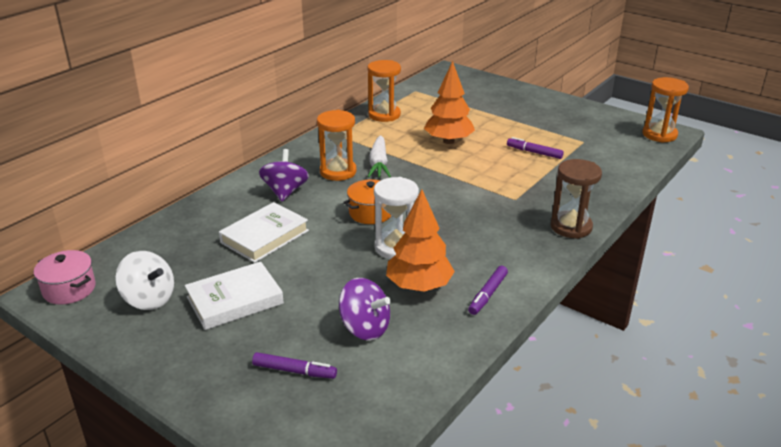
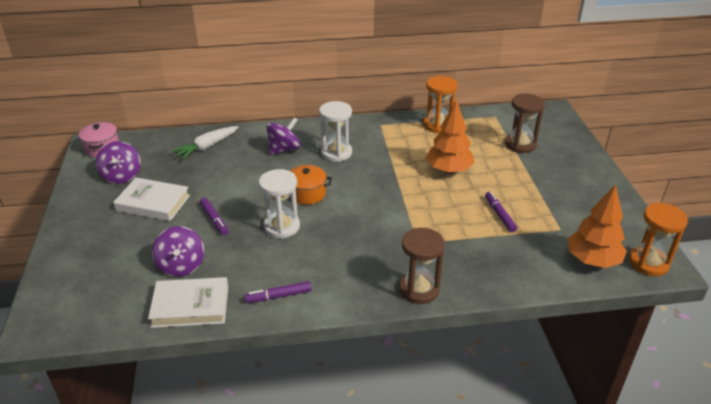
camera: 45 degrees right, 5 degrees up
white spinning top [115,251,174,310] -> purple spinning top [96,141,141,184]
white book [219,202,309,263] -> white book moved to [148,277,228,328]
purple marker [252,352,337,379] -> purple marker moved to [200,198,229,236]
orange hourglass [317,110,356,181] -> white hourglass [319,101,352,162]
white carrot [368,135,391,178] -> white carrot moved to [172,126,239,159]
orange tree [386,189,455,292] -> orange tree moved to [568,185,627,268]
none -> brown hourglass [505,94,545,153]

